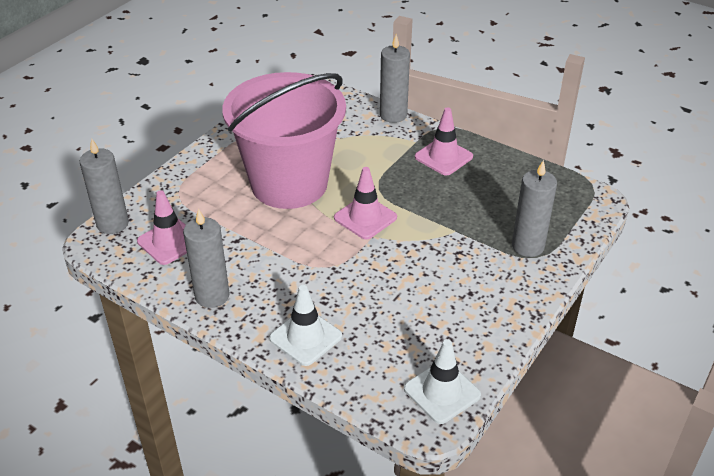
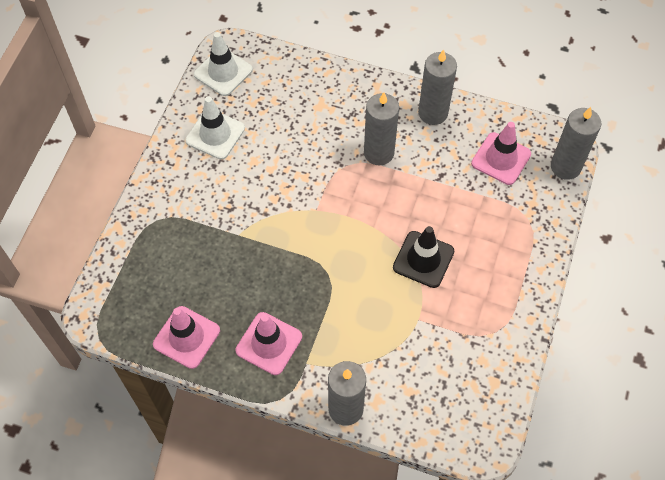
camera: 165 degrees right, 20 degrees up
pink bucket [222,72,346,209] -> black traffic cone [393,226,454,288]
white traffic cone [269,285,342,366] -> white traffic cone moved to [185,96,245,159]
pink traffic cone [334,167,397,239] -> pink traffic cone moved to [153,306,220,369]
grey candle [512,160,557,257] -> grey candle moved to [364,92,399,165]

